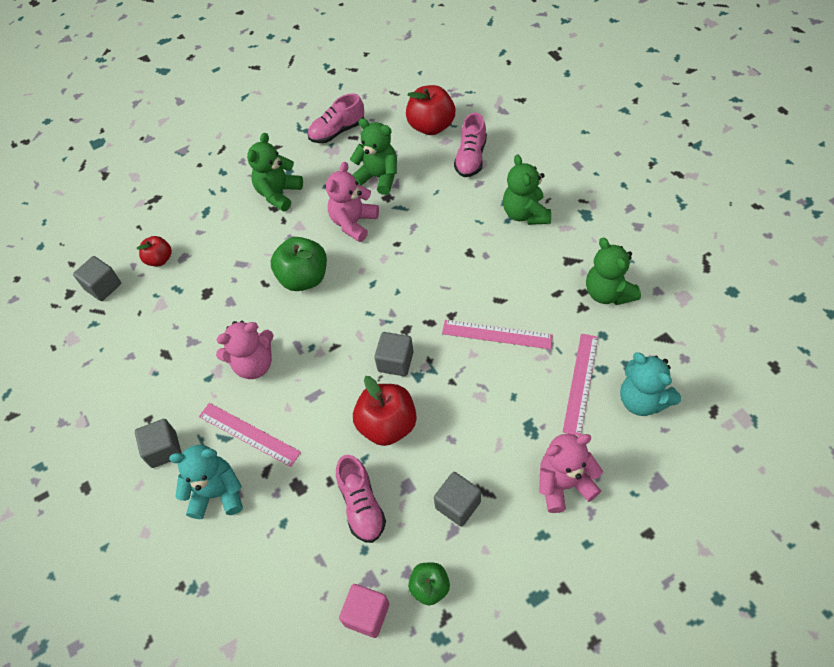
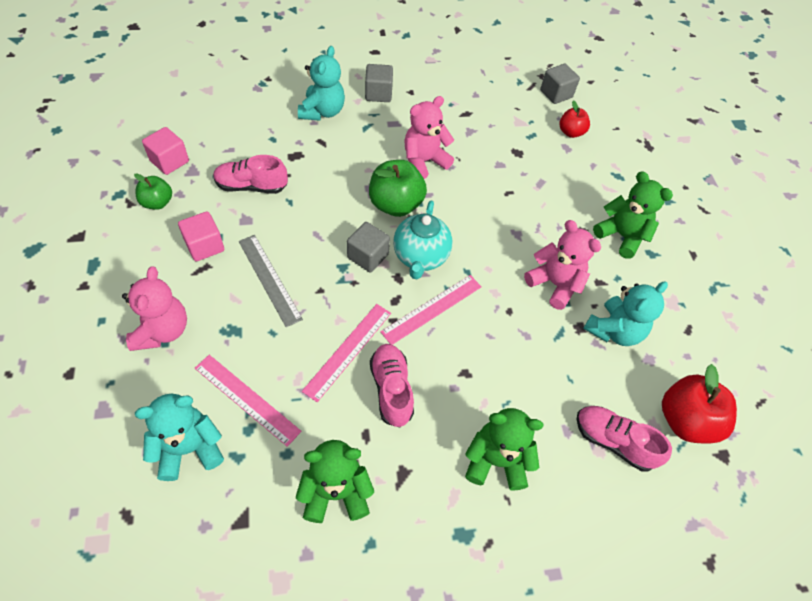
camera: 100 degrees right, 0 degrees up
pink ruler [199,403,301,467] -> pink ruler moved to [380,275,482,345]
pink teddy bear [216,321,274,379] -> pink teddy bear turned 60 degrees clockwise [404,96,454,179]
green apple [271,237,327,291] -> green apple moved to [369,160,427,217]
pink shoe [308,93,364,143] -> pink shoe moved to [370,344,414,427]
green teddy bear [350,118,397,195] -> turquoise teddy bear [583,281,668,346]
red apple [353,376,417,446] -> none
grey cube [434,472,481,527] -> pink cube [178,211,224,261]
none -> grey ruler [239,235,303,327]
none -> turquoise teapot [393,201,453,279]

